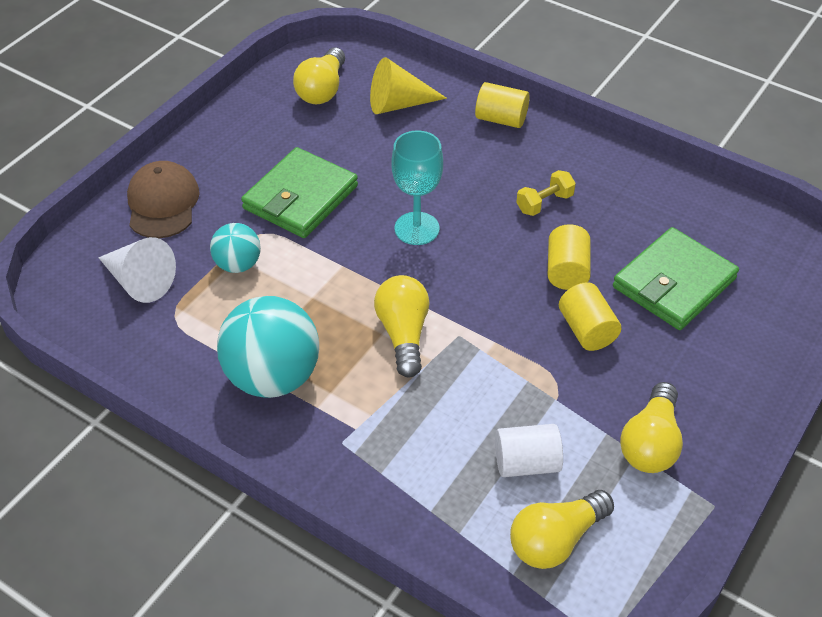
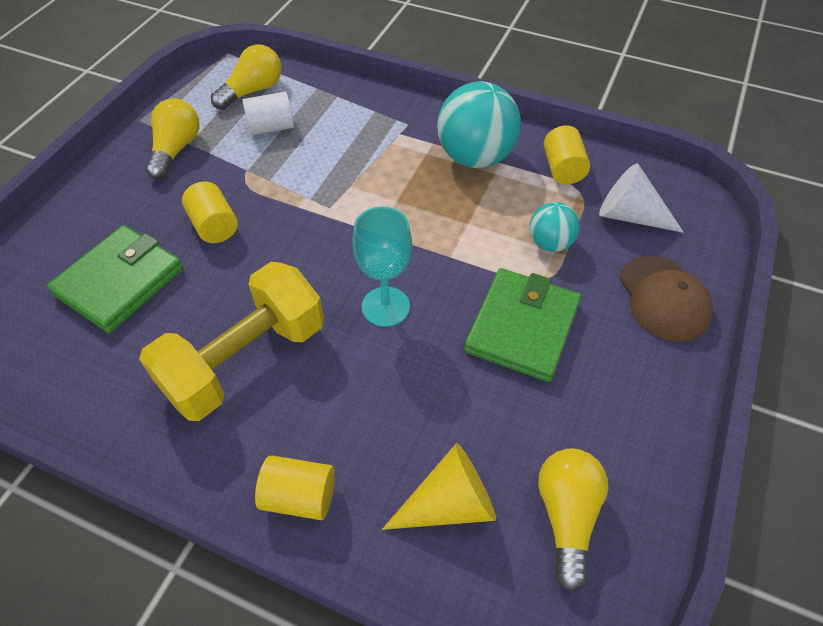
camera: 170 degrees right, 5 degrees up
yellow light bulb [374,275,430,377] -> none
yellow dumbbell [516,170,576,216] -> yellow dumbbell [139,262,324,421], size x2.44
yellow cylinder [548,224,591,290] -> yellow cylinder moved to [544,125,590,184]

